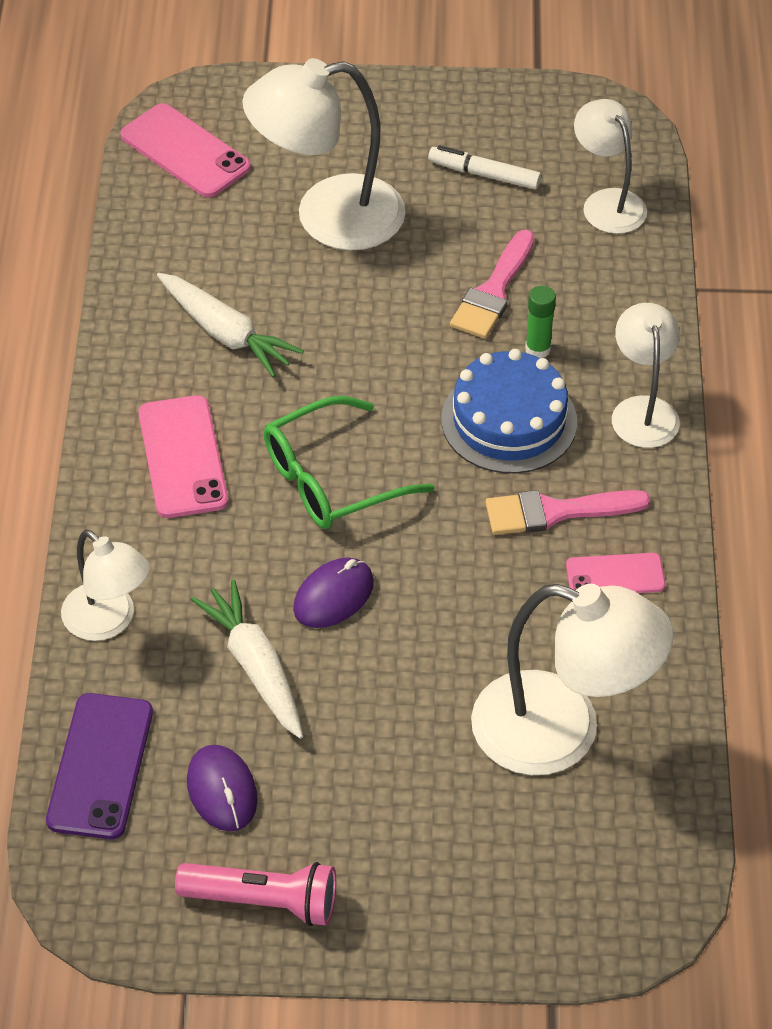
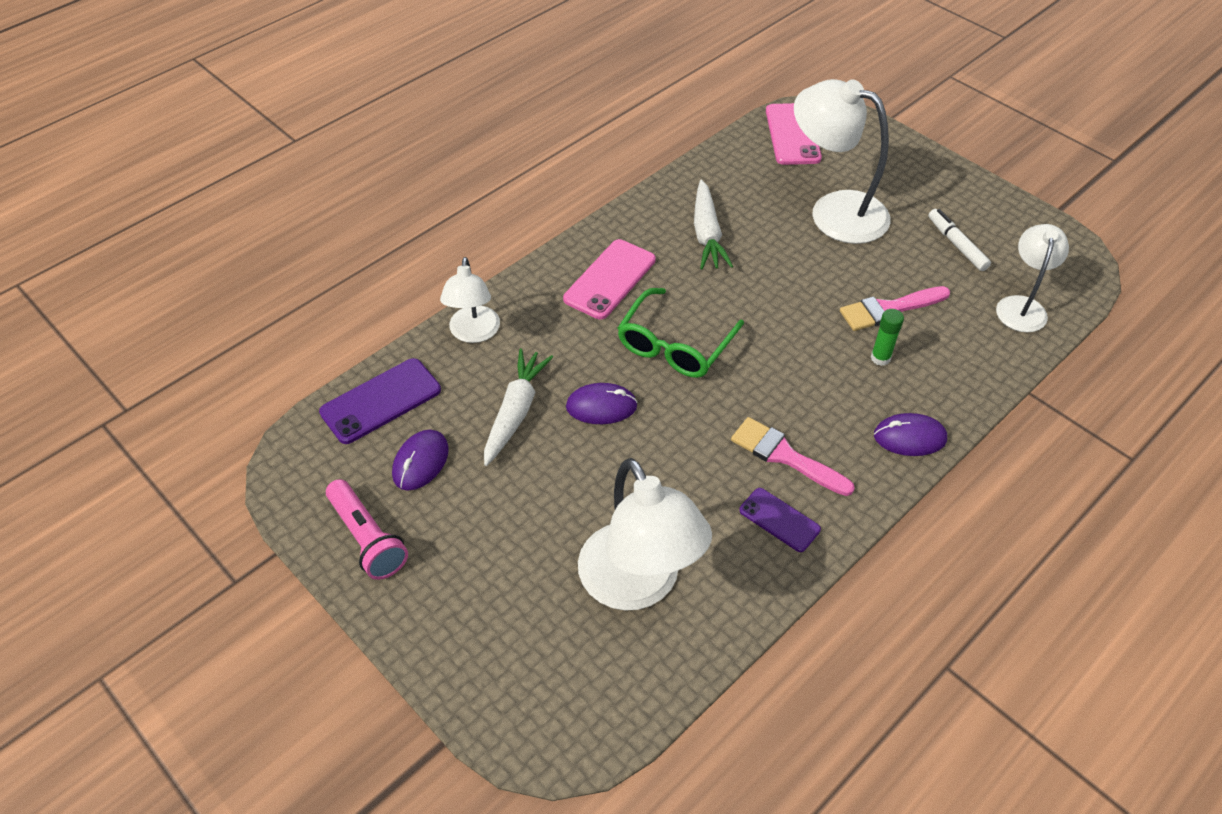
camera: 45 degrees right, 0 degrees up
green glasses [264,396,435,529] -> green glasses turned 75 degrees counterclockwise [618,288,744,378]
blue cake [441,349,577,474] -> none
pink phone [566,553,666,593] -> purple phone [739,488,821,552]
white lamp [612,303,680,448] -> purple mouse [874,413,947,456]

